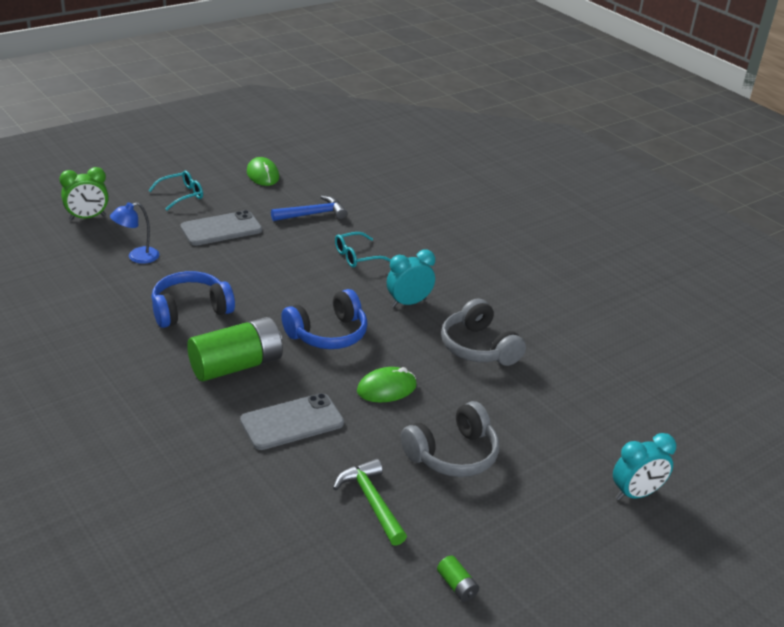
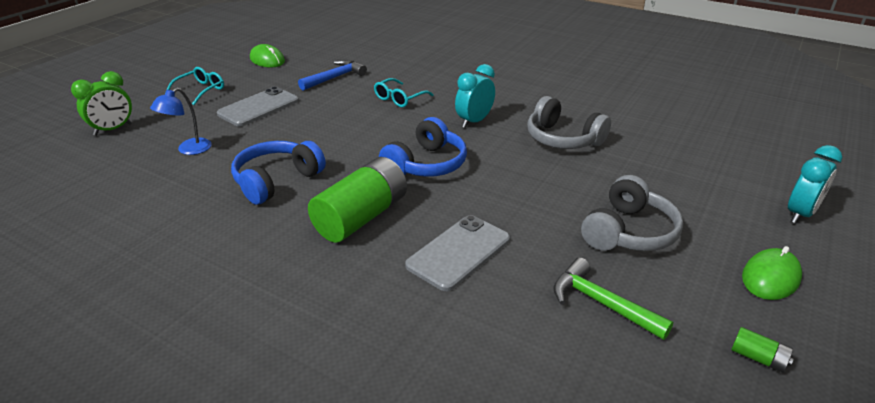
camera: 20 degrees left, 0 degrees up
green mouse [357,367,417,402] -> green mouse moved to [742,246,802,300]

